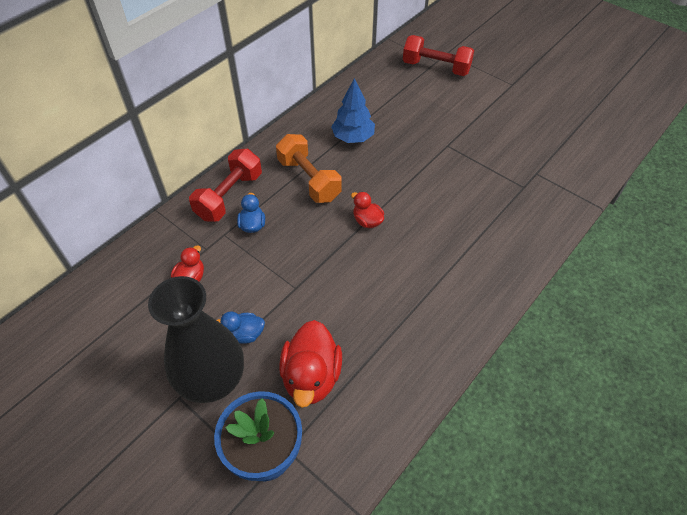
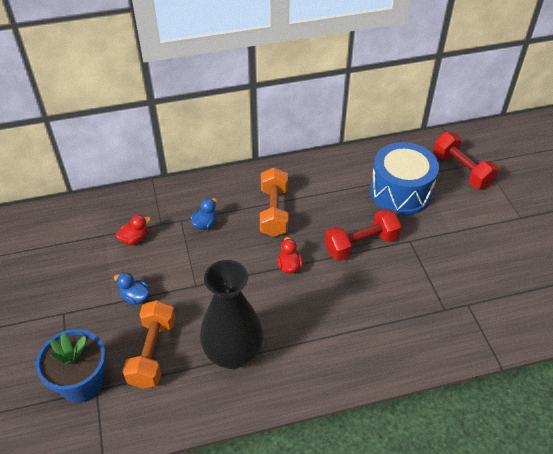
camera: 35 degrees right, 5 degrees down
black vase [148,276,244,403] -> black vase moved to [200,260,263,369]
red dumbbell [189,149,262,222] -> red dumbbell moved to [324,209,401,261]
red duck [279,320,342,408] -> orange dumbbell [122,300,175,389]
blue tree [331,78,375,143] -> none
none -> blue drum [370,142,439,215]

